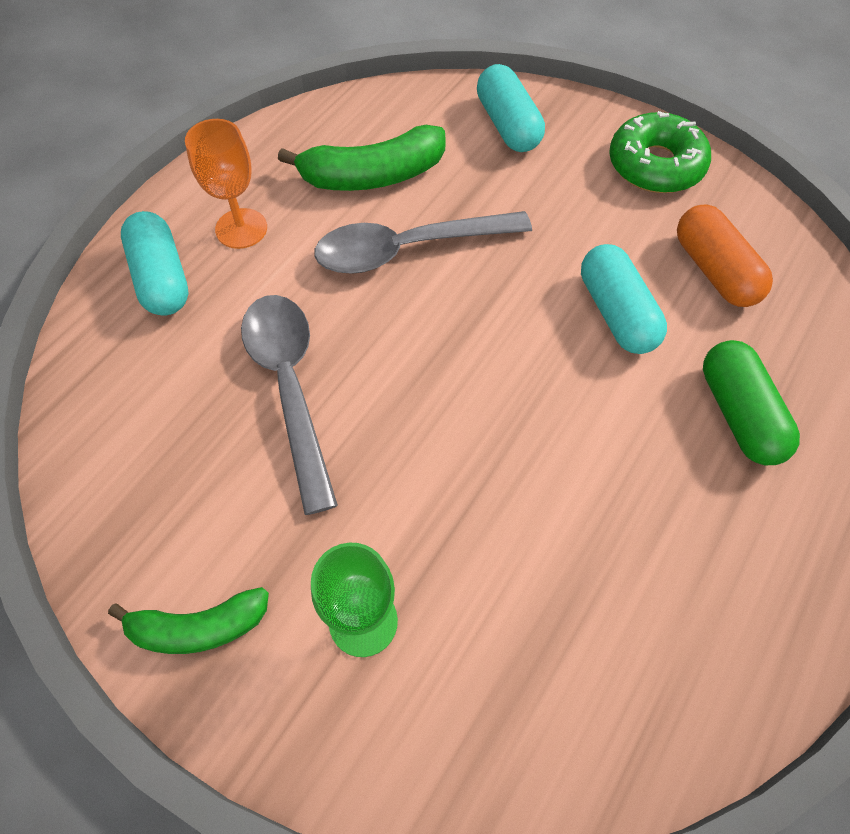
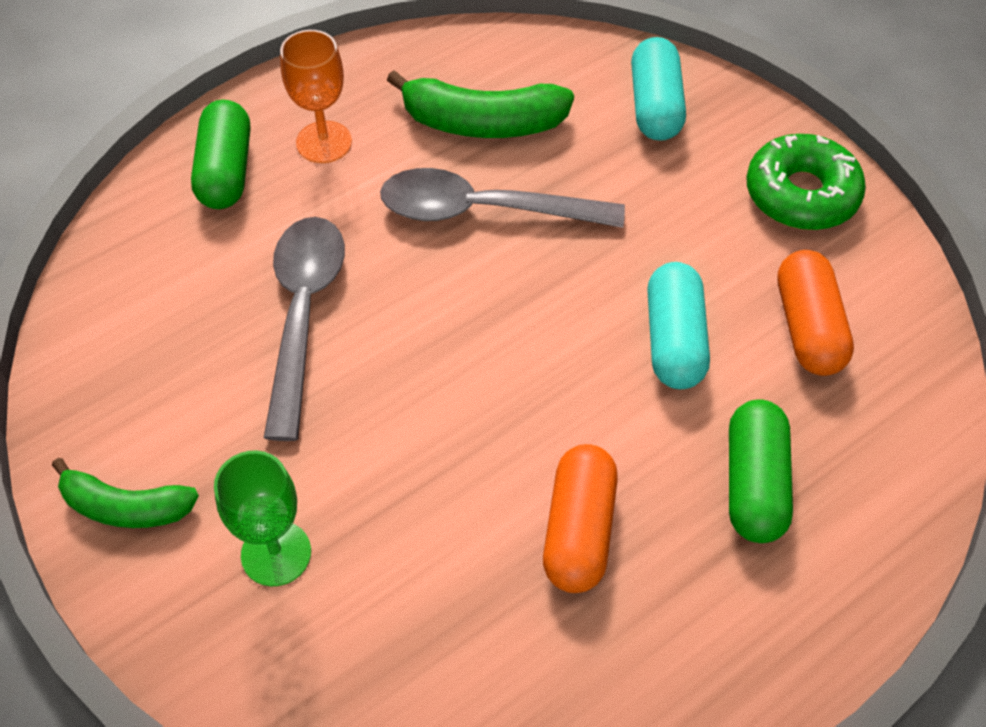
camera: 20 degrees right, 5 degrees down
turquoise capsule [121,211,189,316] -> green capsule [191,100,250,209]
none -> orange capsule [543,444,618,593]

